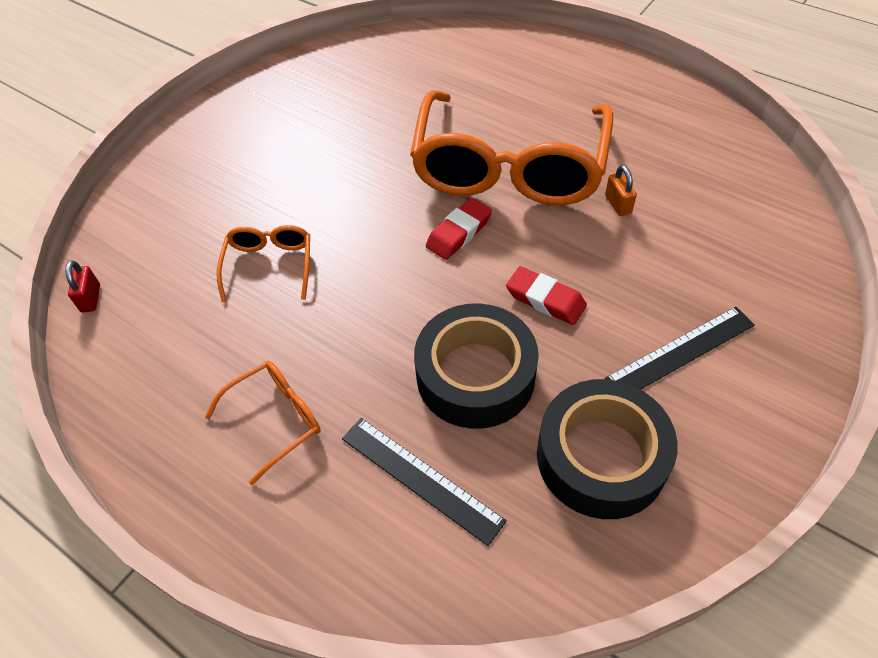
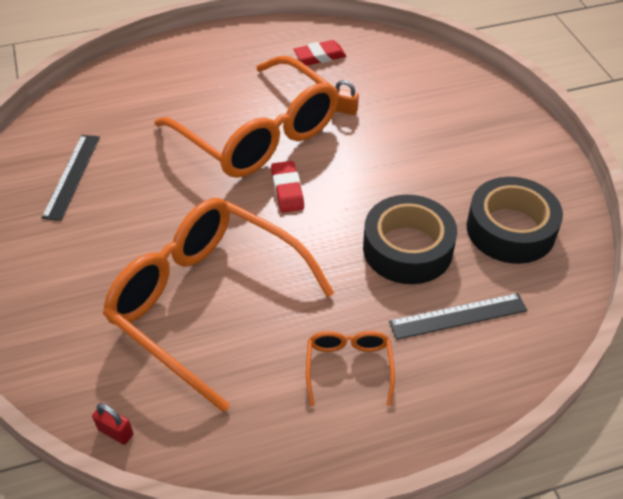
camera: 55 degrees left, 5 degrees down
orange glasses [216,225,310,303] -> orange glasses [103,198,334,413], size x2.30
red eraser [506,266,587,325] -> red eraser moved to [294,40,346,65]
black ruler [605,307,755,390] -> black ruler moved to [42,135,100,221]

